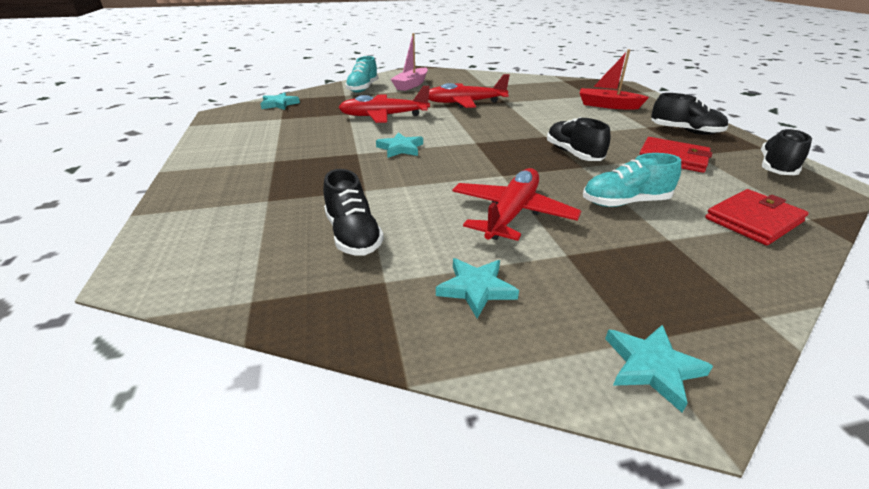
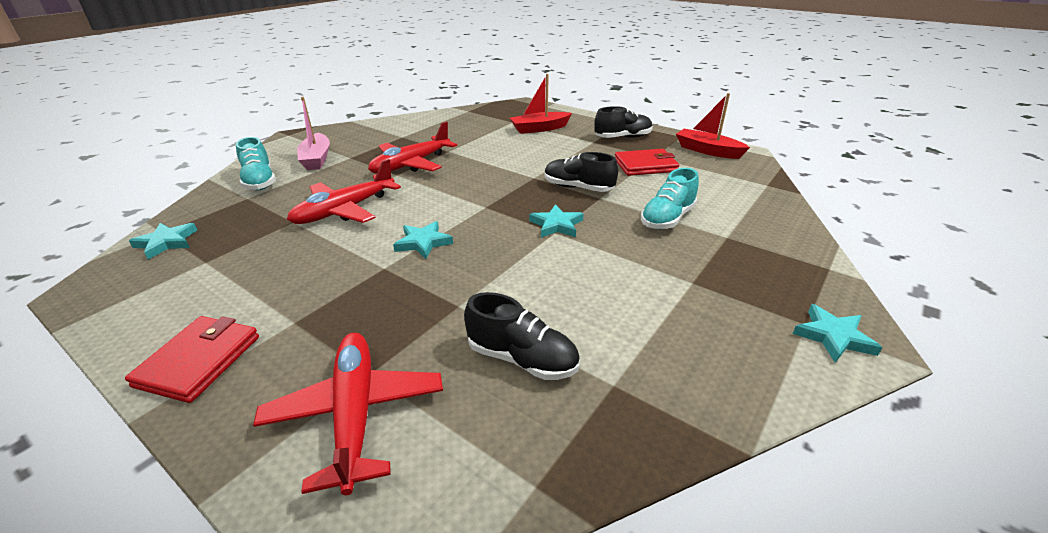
camera: 40 degrees left, 0 degrees up
turquoise star [436,258,519,318] -> turquoise star moved to [529,204,584,238]
red plane [452,168,581,241] -> red plane moved to [253,333,443,495]
red wallet [705,189,809,245] -> red wallet moved to [125,316,259,403]
black shoe [761,129,812,175] -> red boat [676,93,750,159]

